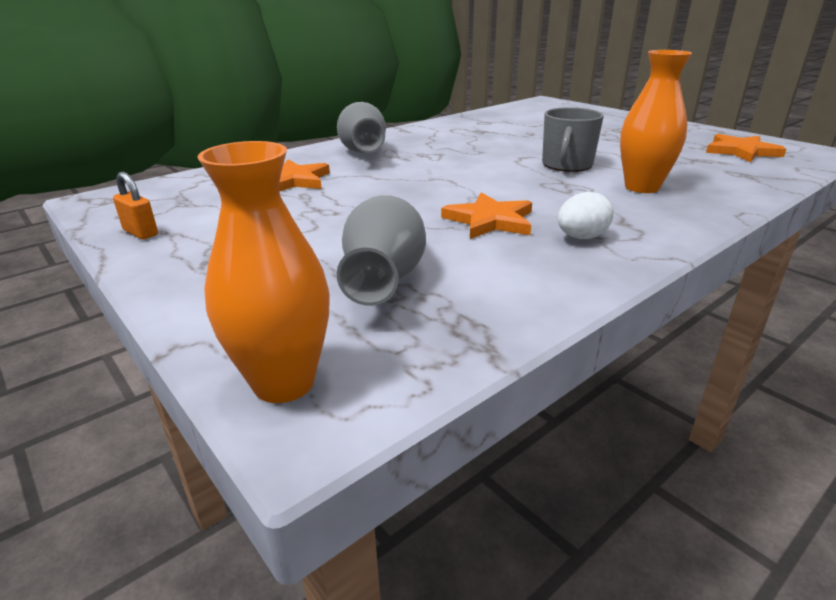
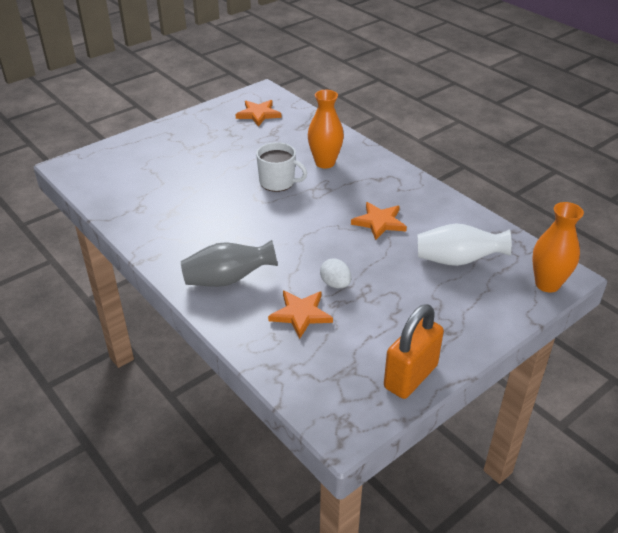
camera: 90 degrees left, 10 degrees up
orange padlock [113,172,158,239] -> orange padlock [384,304,444,399], size x2.10
grey vase [337,195,426,306] -> white vase [417,223,512,266]
grey mug [542,107,604,172] -> white mug [256,142,307,192]
white egg [558,192,613,239] -> white egg moved to [320,259,352,288]

